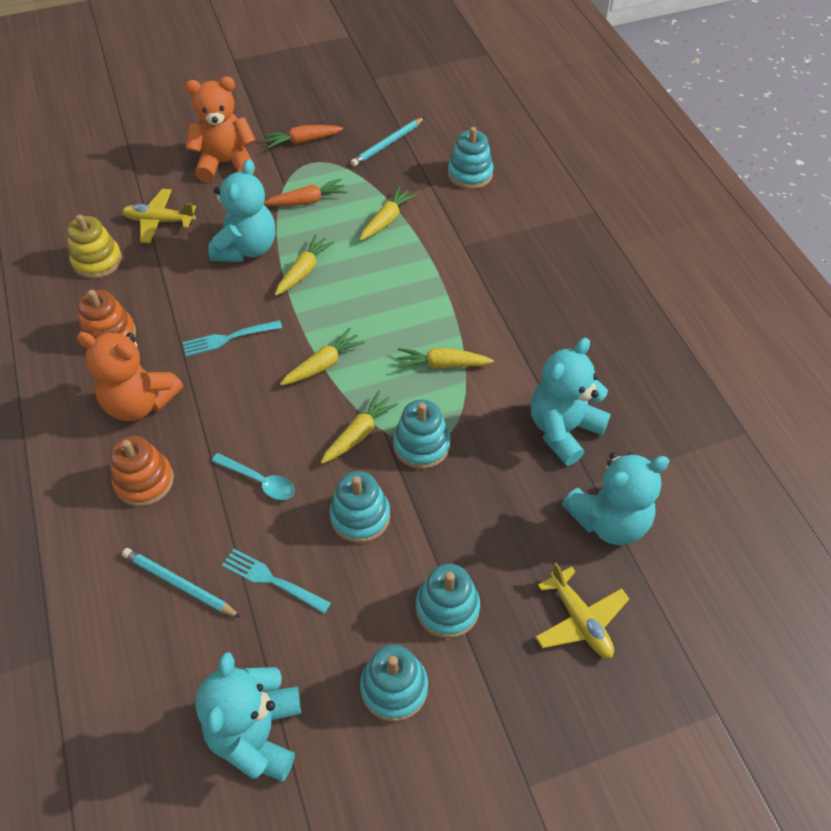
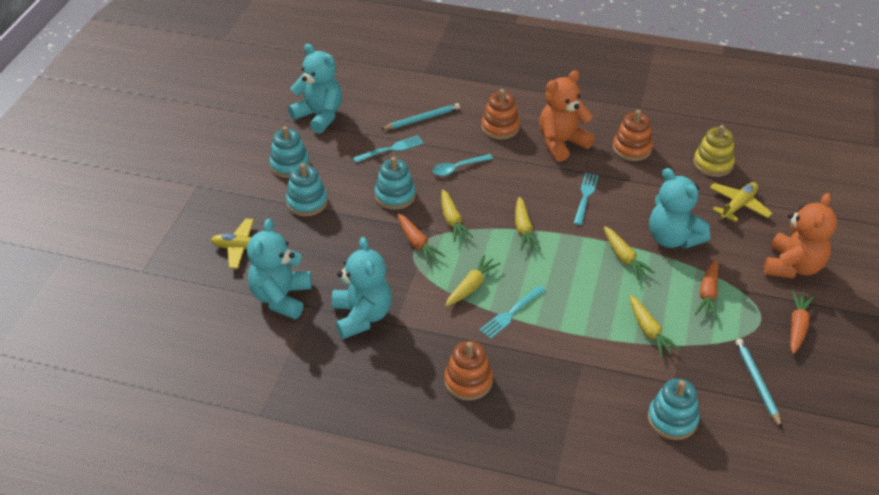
camera: 125 degrees right, 10 degrees down
turquoise stacking toy [393,400,450,469] -> orange carrot [398,213,445,264]
none -> orange stacking toy [444,341,493,401]
none -> turquoise fork [479,285,546,339]

